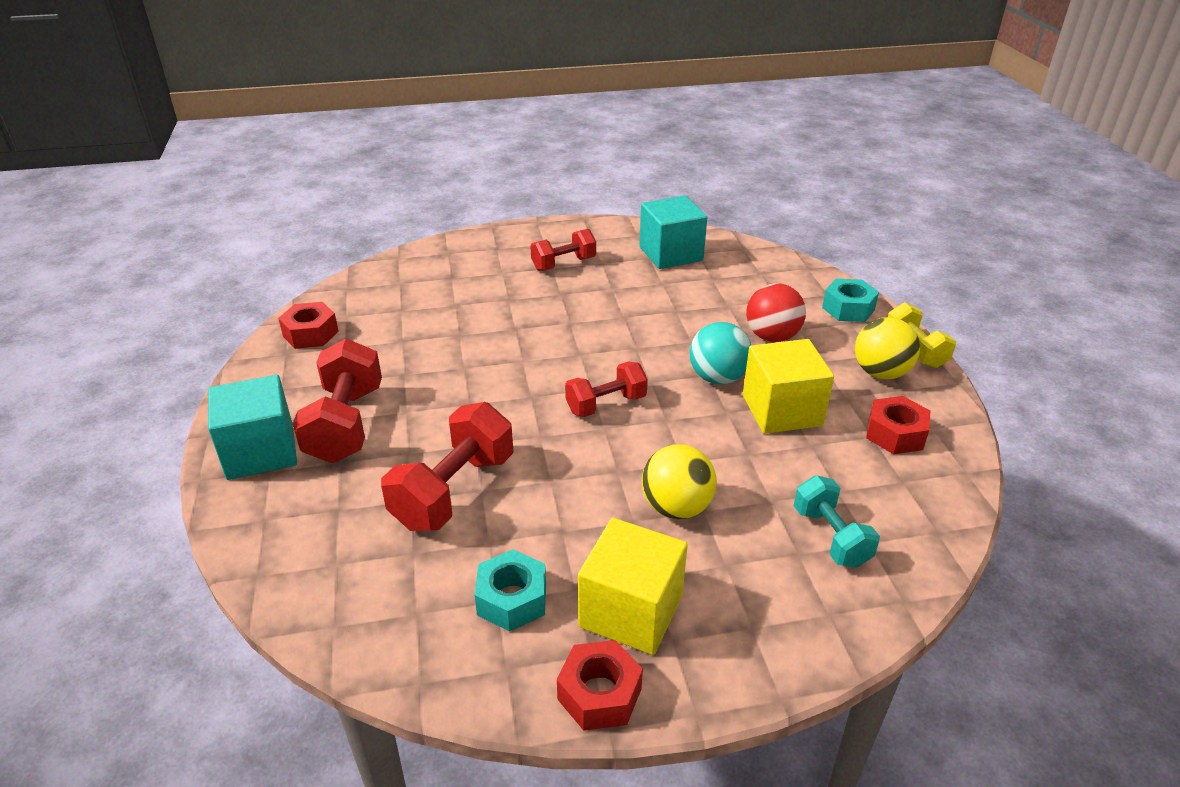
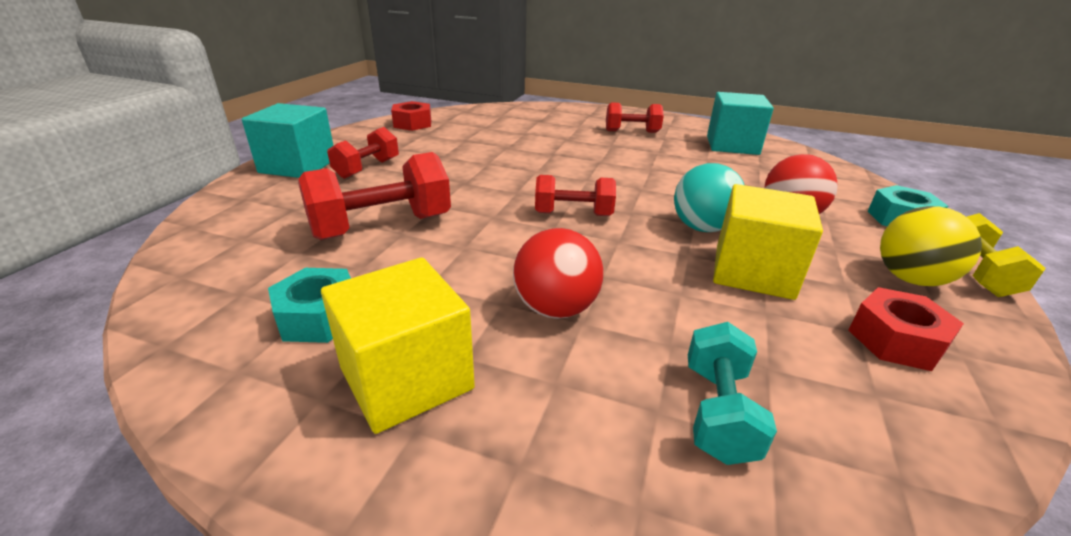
camera: 30 degrees right, 5 degrees down
red dumbbell [293,338,382,463] -> red dumbbell [327,127,399,179], size x0.63
red nut [557,640,643,731] -> none
yellow ball [642,444,717,519] -> red ball [513,228,603,319]

